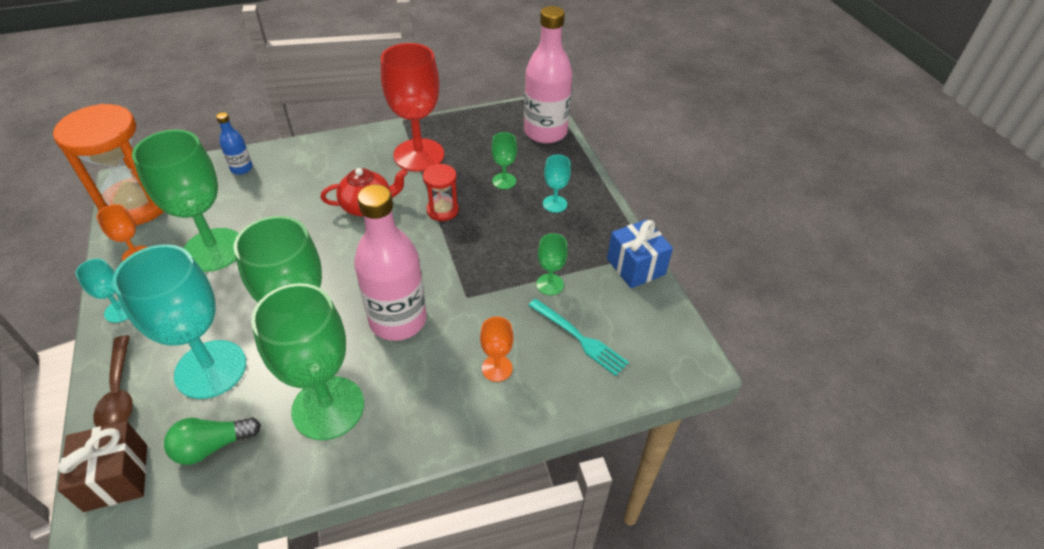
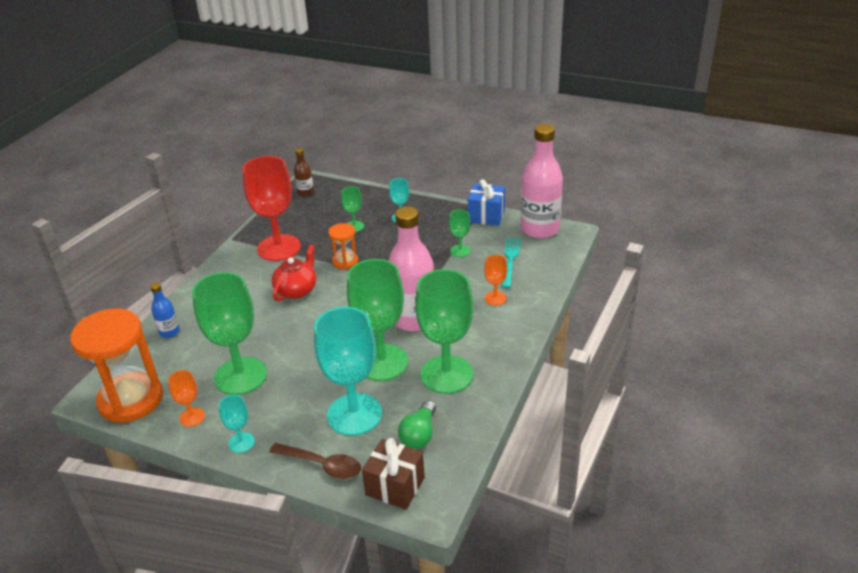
camera: 45 degrees left, 10 degrees down
red hourglass [423,164,459,221] -> orange hourglass [328,223,358,269]
pink bottle [524,6,573,144] -> pink bottle moved to [521,124,563,239]
turquoise fork [528,298,629,376] -> turquoise fork turned 75 degrees counterclockwise [501,237,521,288]
none -> brown bottle [294,148,314,196]

